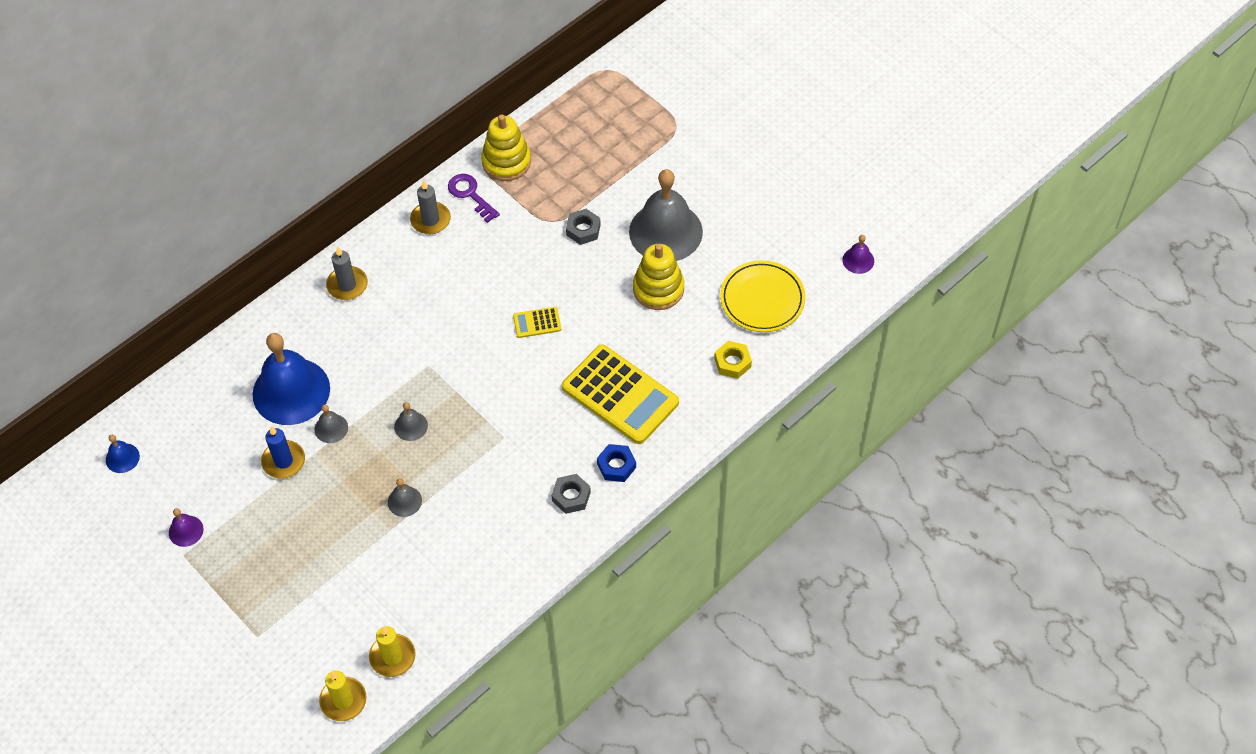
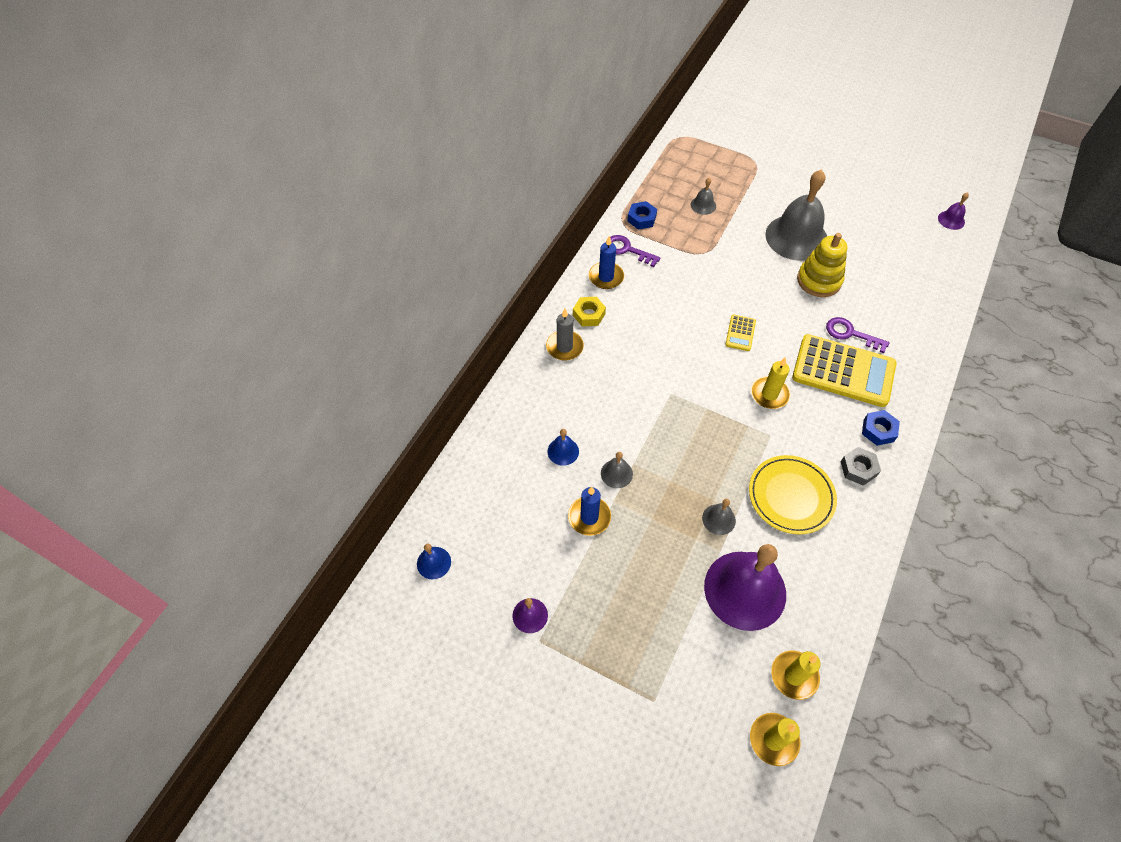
camera: 20 degrees left, 0 degrees up
blue bell [253,333,330,425] -> blue bell [547,429,579,466], size x0.43
grey bell [394,402,428,441] -> grey bell moved to [691,178,716,215]
grey candle [410,180,451,234] -> blue candle [589,236,624,289]
yellow stacking toy [481,114,531,181] -> blue nut [627,201,657,229]
yellow calculator [513,307,561,338] -> yellow calculator turned 45 degrees counterclockwise [725,314,756,351]
grey nut [566,209,601,245] -> none
yellow nut [714,341,752,379] -> yellow nut moved to [573,297,606,326]
yellow plate [720,260,806,332] -> yellow plate moved to [749,455,837,534]
none -> purple bell [704,544,786,631]
none -> yellow candle [751,357,791,409]
none -> purple key [826,317,889,353]

